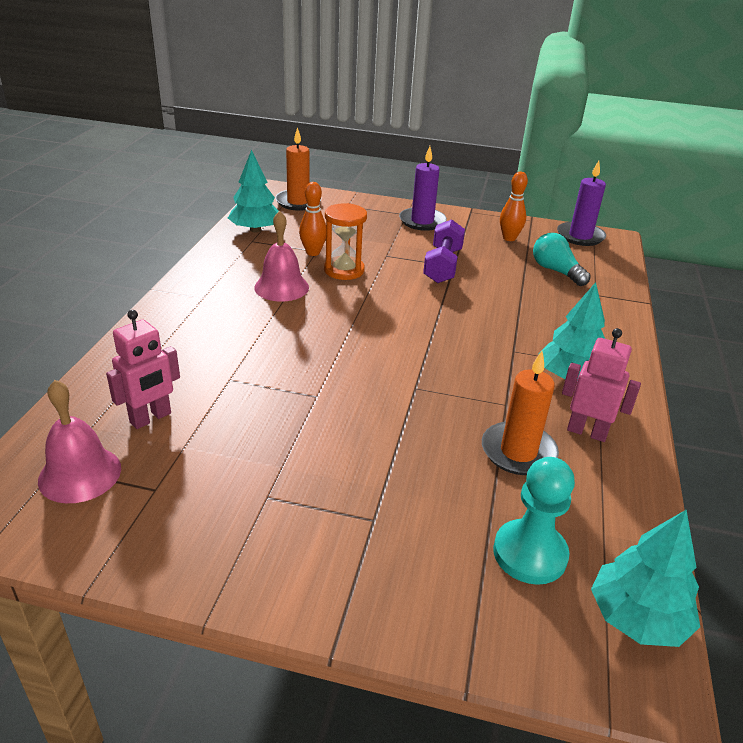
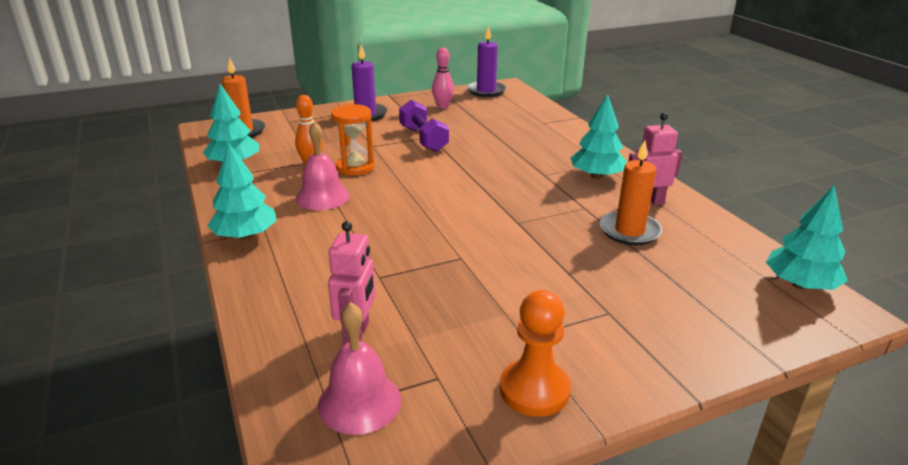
camera: 35 degrees left, 5 degrees down
turquoise pawn [493,457,575,585] -> none
orange bowling pin [500,172,528,241] -> pink bowling pin [432,48,454,109]
turquoise light bulb [533,233,591,286] -> none
none -> turquoise tree [207,143,277,240]
none -> orange pawn [500,290,571,417]

